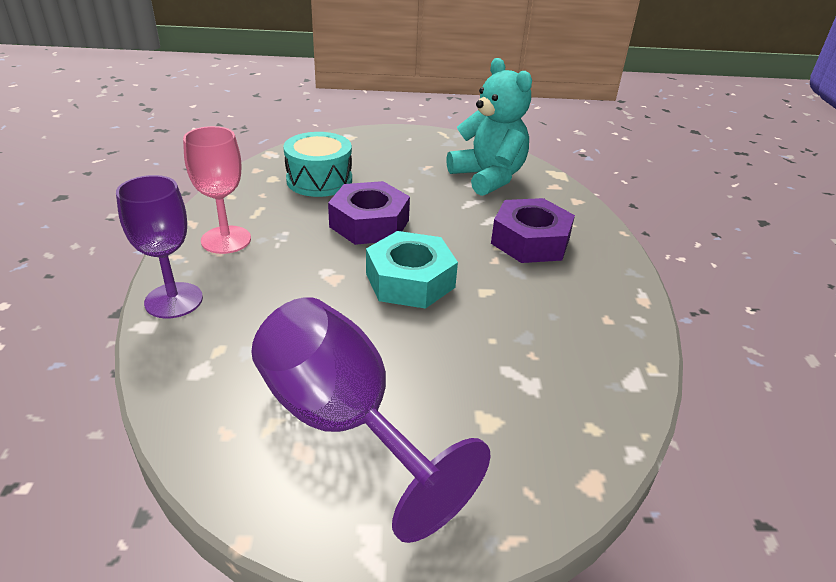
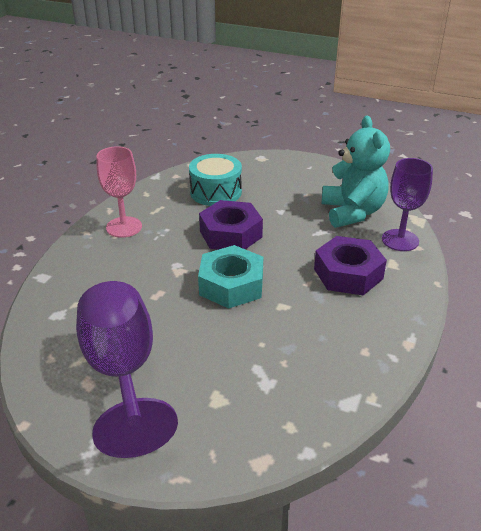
camera: 25 degrees right, 0 degrees up
purple goblet [116,175,203,319] -> purple goblet moved to [382,158,433,251]

